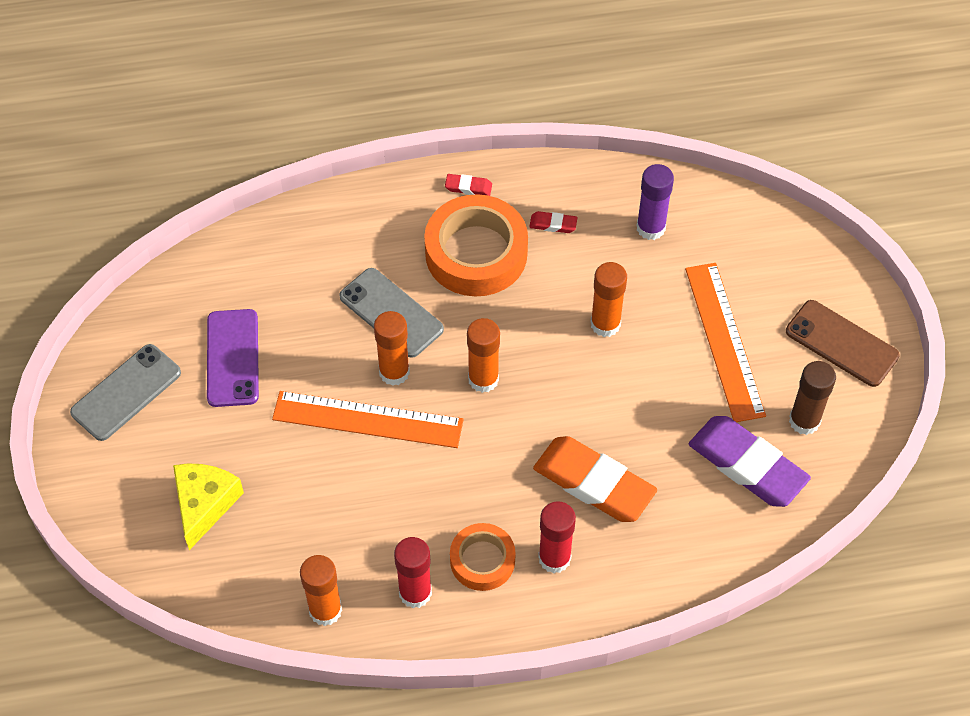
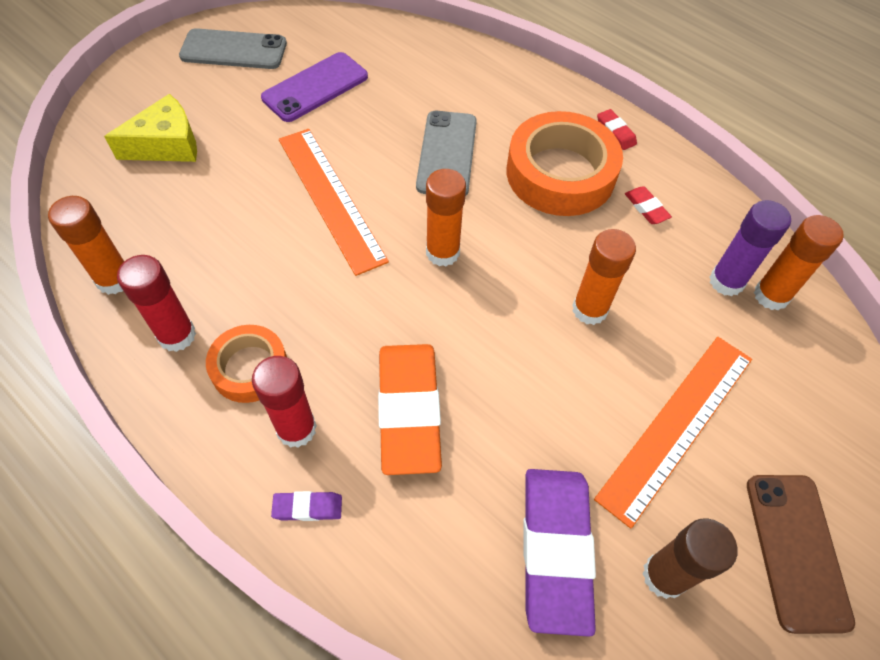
camera: 50 degrees right, 0 degrees up
orange glue stick [374,311,410,386] -> orange glue stick moved to [754,215,844,311]
none -> purple eraser [271,491,342,521]

